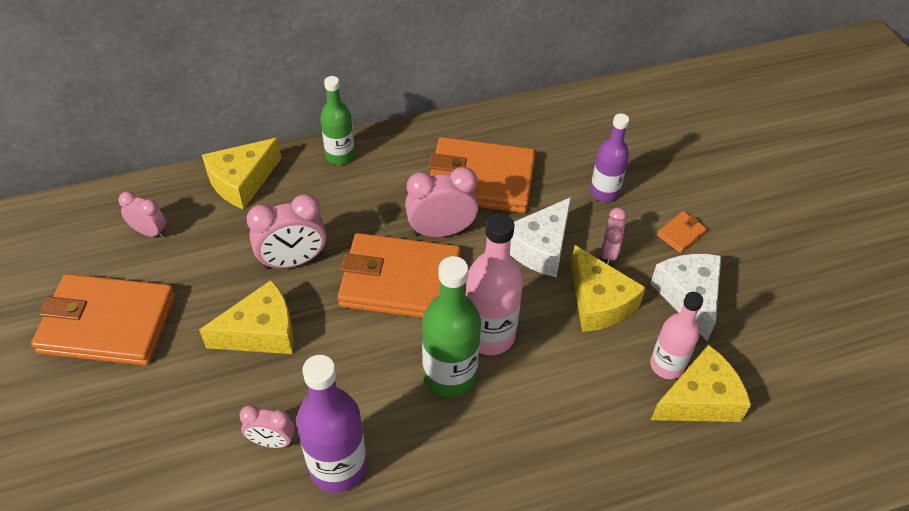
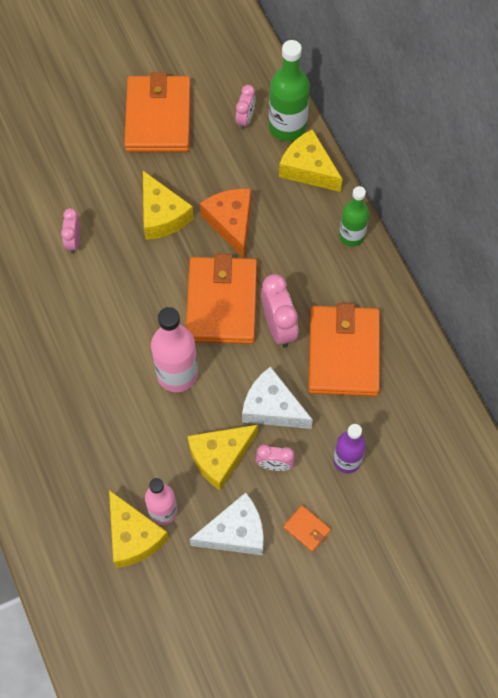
camera: 85 degrees right, 15 degrees up
pink clock [247,194,327,269] -> orange cheese [200,189,251,258]
purple bottle [296,355,367,493] -> none
green bottle [422,256,481,398] -> green bottle moved to [269,40,310,141]

